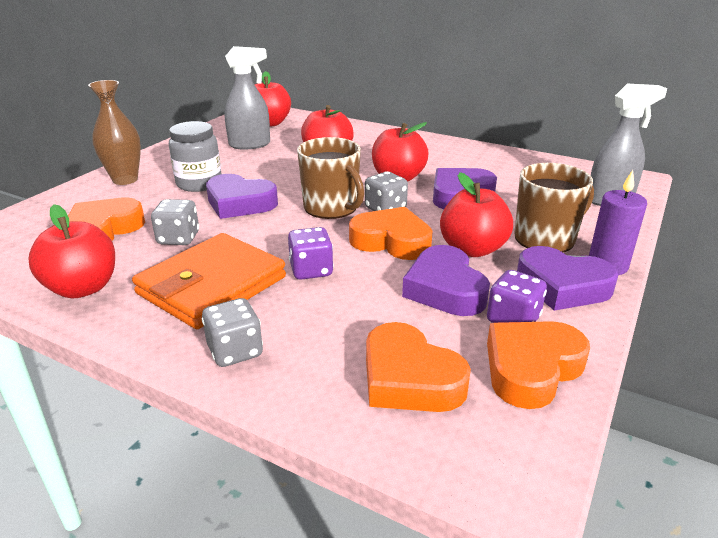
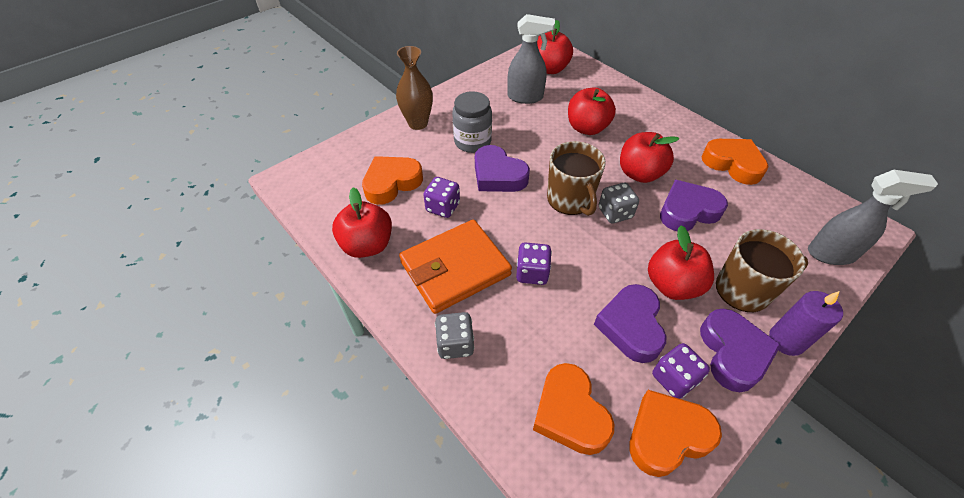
camera: 20 degrees right, 20 degrees up
grey dice [151,199,199,245] -> purple dice [423,177,460,218]
orange heart [349,207,433,260] -> orange heart moved to [702,139,769,185]
purple heart [517,246,618,311] -> purple heart turned 135 degrees counterclockwise [700,309,781,392]

